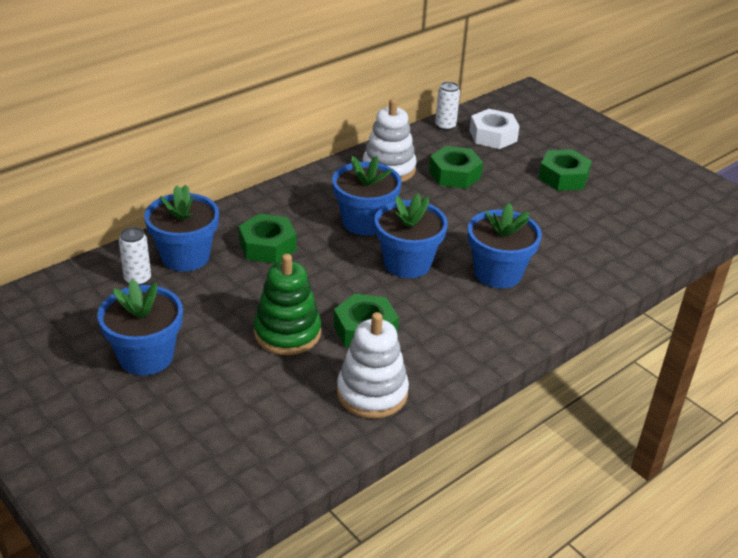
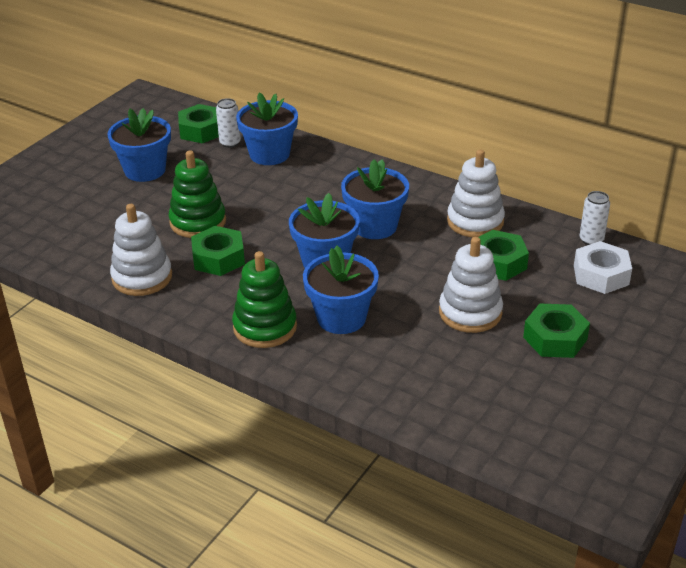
camera: 75 degrees right, 0 degrees up
green nut [238,214,297,264] -> green nut moved to [178,104,219,143]
none -> green stacking toy [232,251,297,348]
none -> white stacking toy [439,237,503,333]

